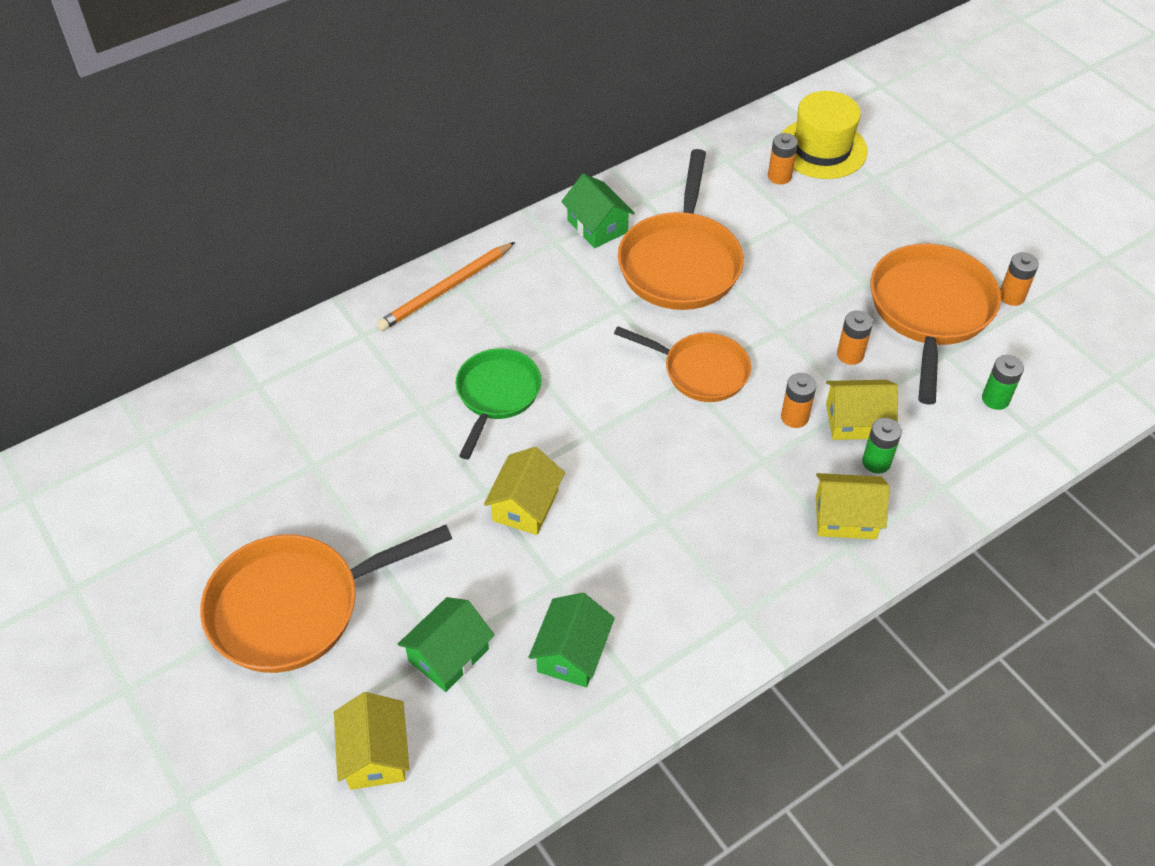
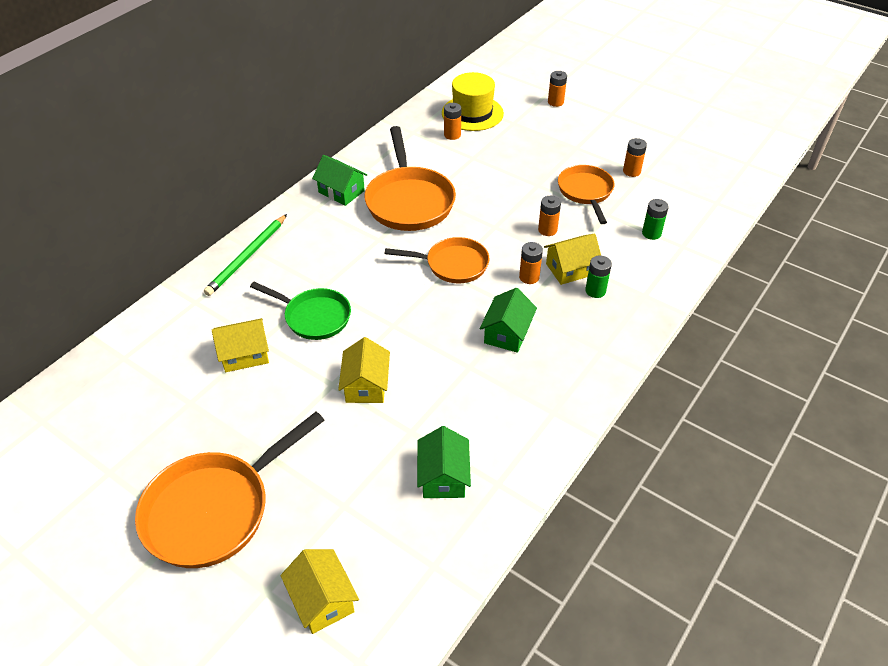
camera: 20 degrees left, 5 degrees down
orange pencil [377,242,515,331] -> green pencil [204,214,287,296]
green house [398,597,495,692] -> green house moved to [480,288,537,353]
green pan [456,348,542,459] -> green pan turned 120 degrees clockwise [250,282,351,340]
yellow house [816,473,890,539] -> yellow house moved to [212,318,269,372]
orange pan [871,244,1001,405] -> orange pan [558,165,614,224], size x0.64
none -> orange battery [548,71,567,107]

